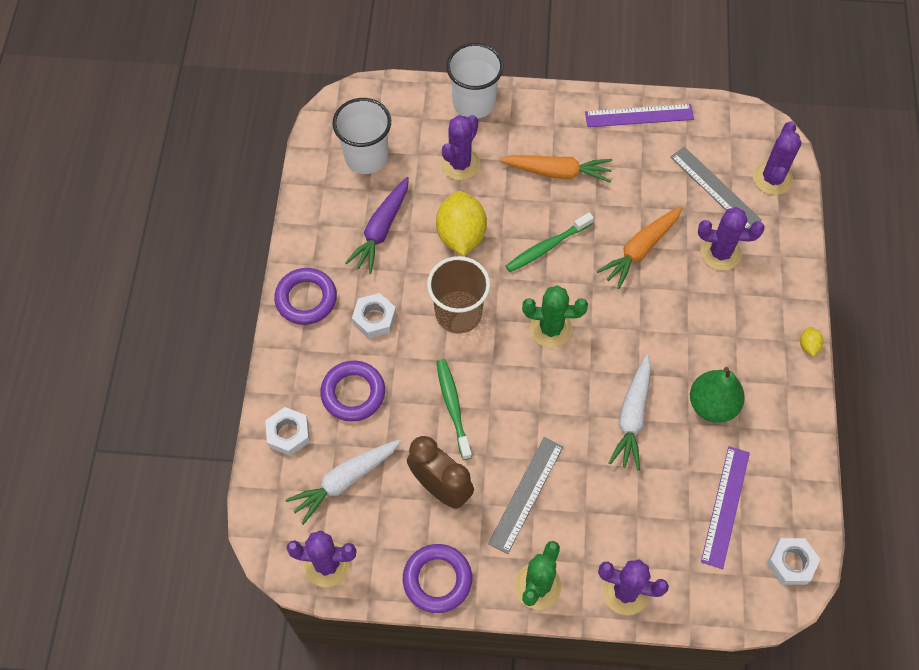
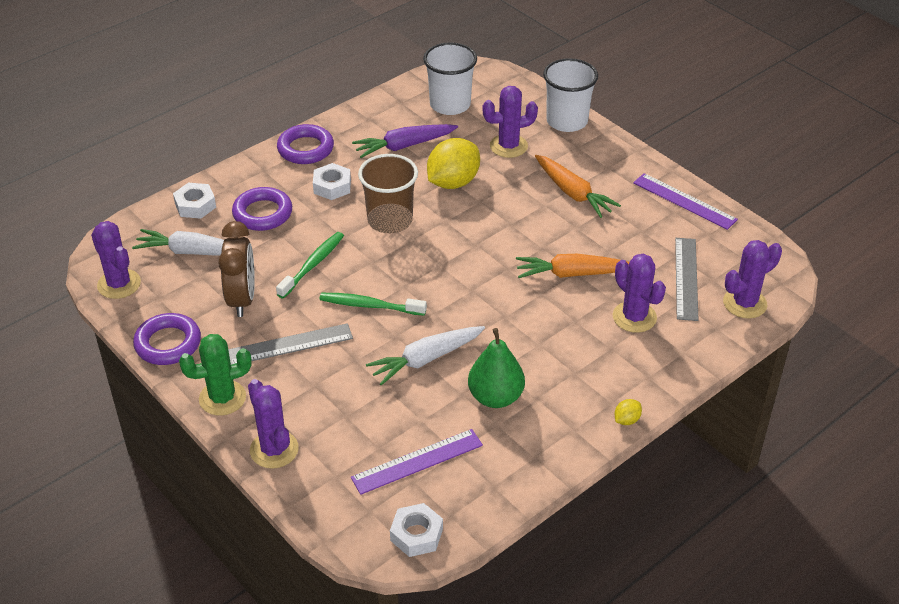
camera: 45 degrees right, 20 degrees down
green toothbrush [506,213,594,272] -> green toothbrush moved to [319,293,427,316]
green cactus [522,285,588,348] -> none

